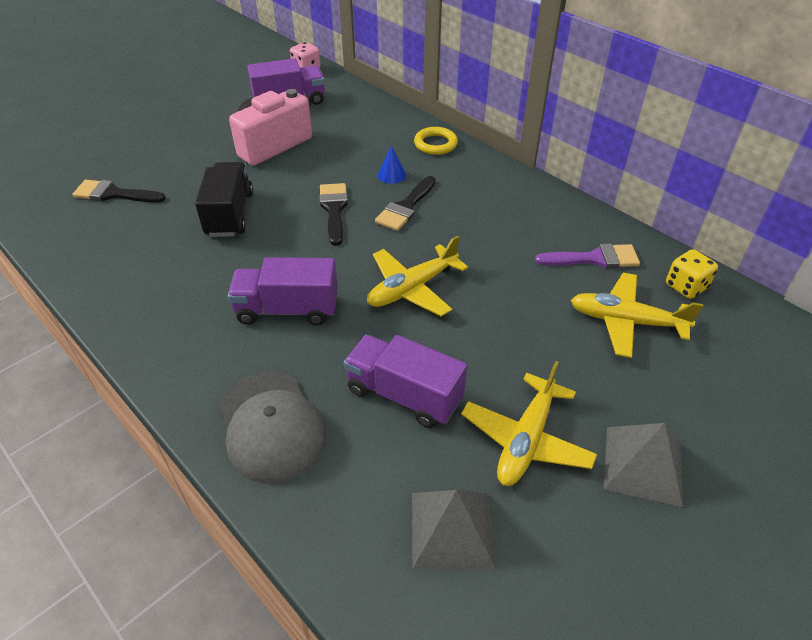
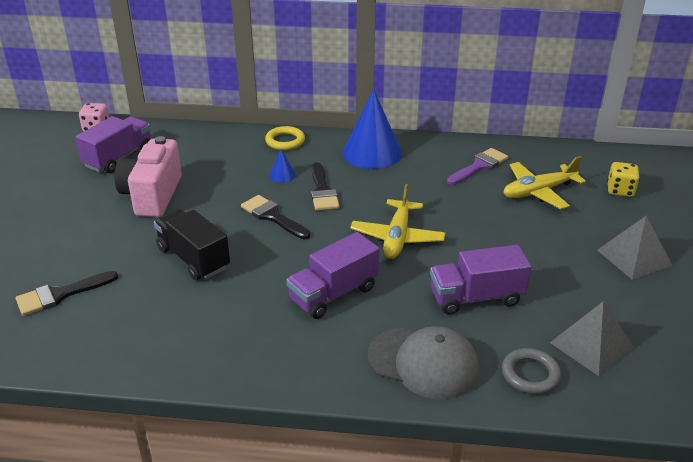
camera: 40 degrees left, 10 degrees down
yellow plane [461,361,597,486] -> none
yellow dice [666,249,718,299] -> yellow dice moved to [607,162,640,197]
none -> blue cone [343,89,402,169]
none -> grey ring [502,348,561,394]

